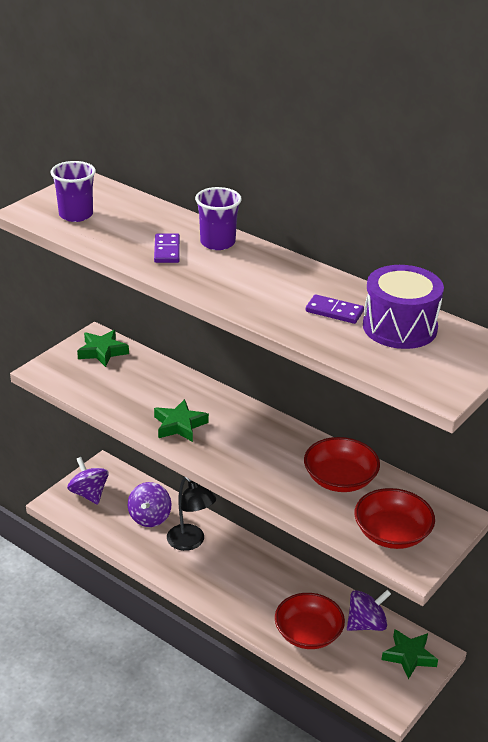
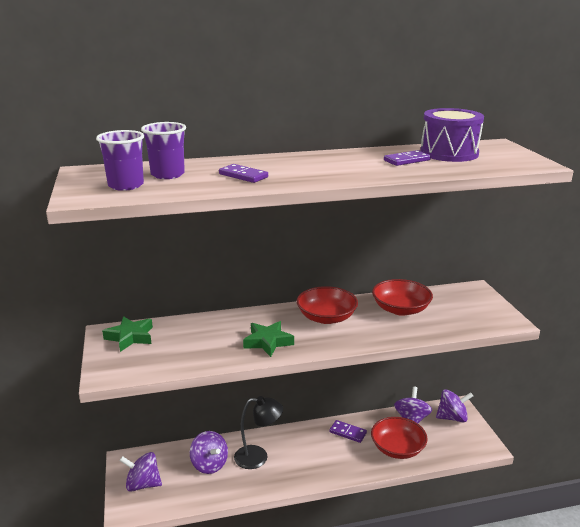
camera: 50 degrees left, 10 degrees down
purple cup [195,187,242,250] -> purple cup moved to [141,122,186,179]
red bowl [354,488,435,549] -> red bowl moved to [297,286,358,324]
green star [381,629,438,680] -> purple spinning top [436,389,473,422]
none -> purple domino [329,420,367,443]

